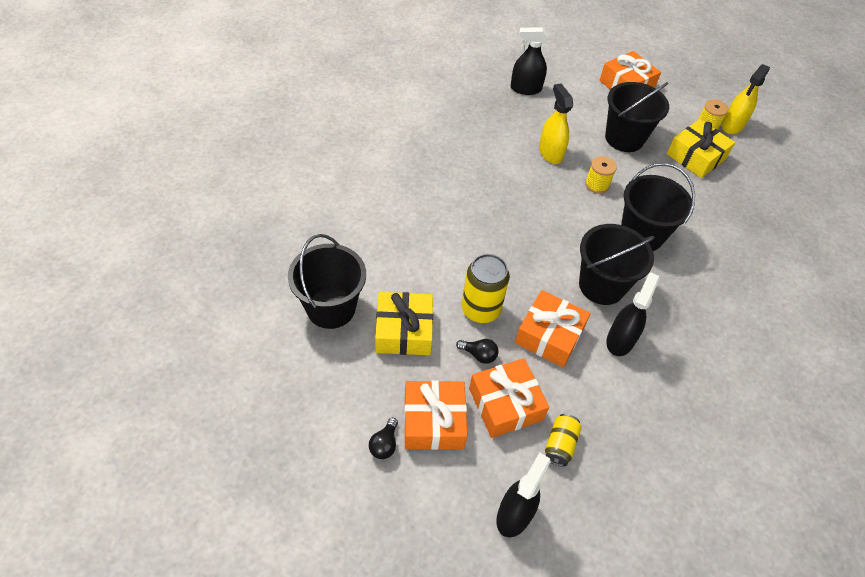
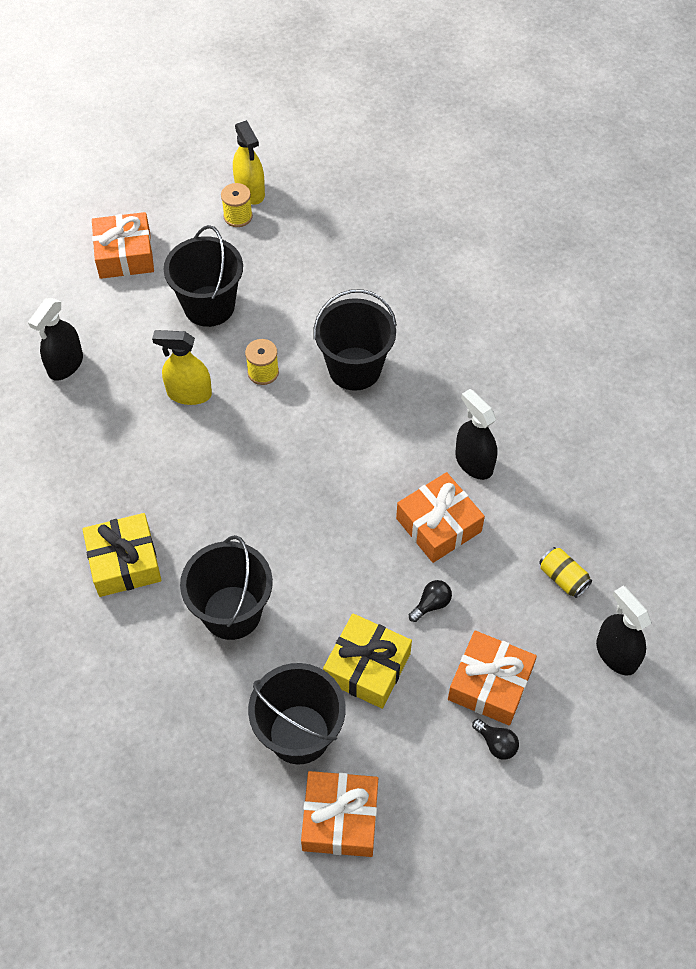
camera: 60 degrees left, 5 degrees up
yellow can [462,254,510,323] -> none
orange gift [469,358,549,438] -> orange gift moved to [301,771,378,857]
black bucket [579,224,655,305] -> black bucket moved to [180,535,273,640]
yellow gift [667,119,735,178] -> yellow gift moved to [82,513,161,597]

